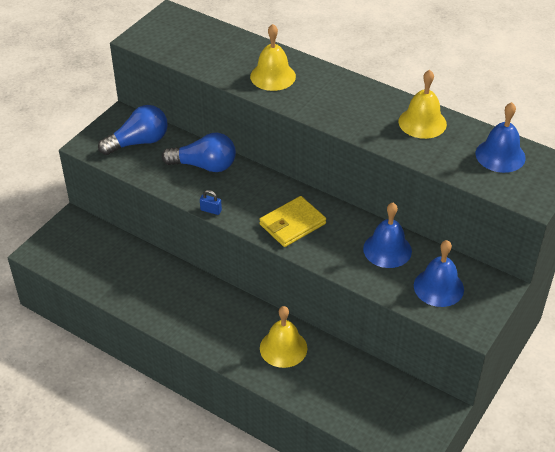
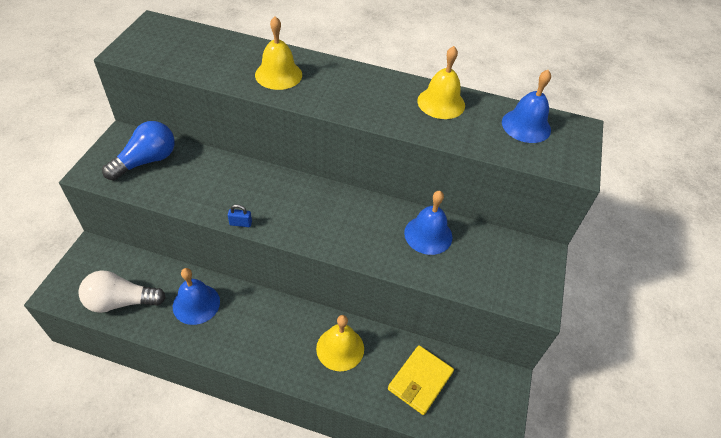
camera: 20 degrees left, 5 degrees up
blue light bulb [162,133,236,172] -> none
yellow wallet [259,196,326,247] -> yellow wallet moved to [388,345,454,415]
blue bell [414,240,464,307] -> blue bell moved to [173,268,220,325]
none -> white light bulb [78,270,166,313]

